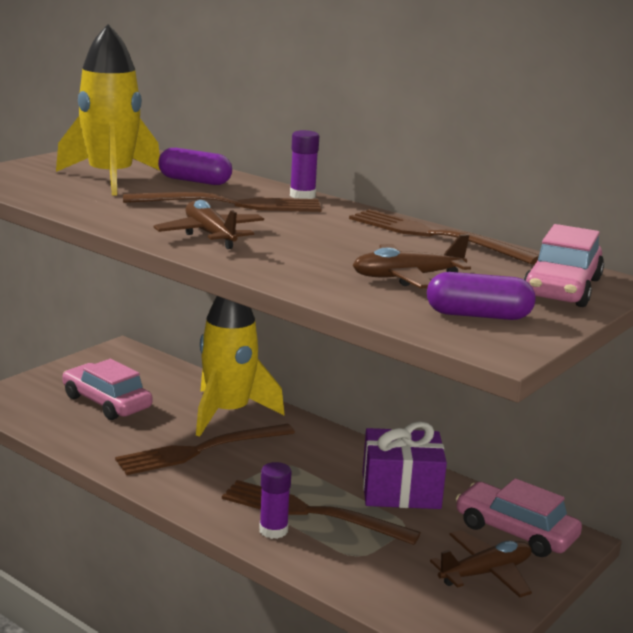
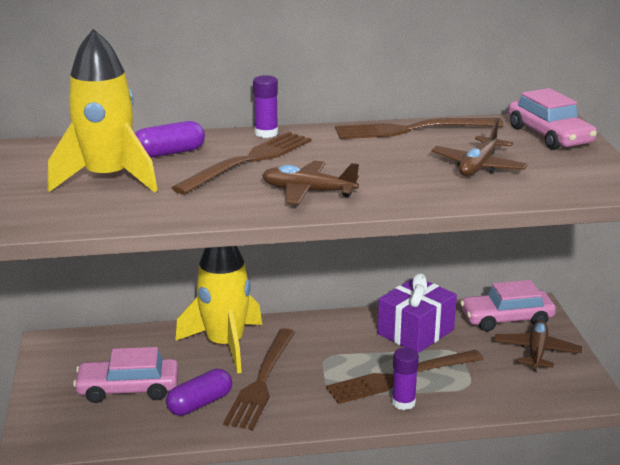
camera: 45 degrees left, 5 degrees up
purple capsule [427,272,535,320] -> purple capsule moved to [166,369,232,416]

